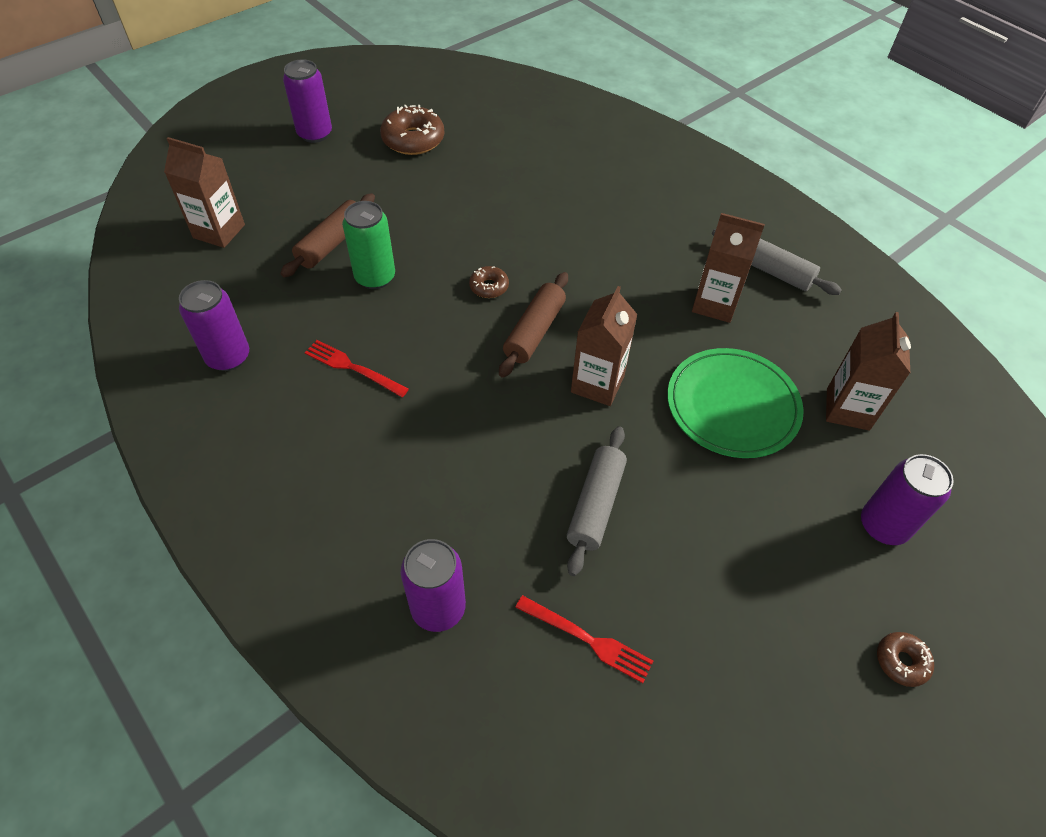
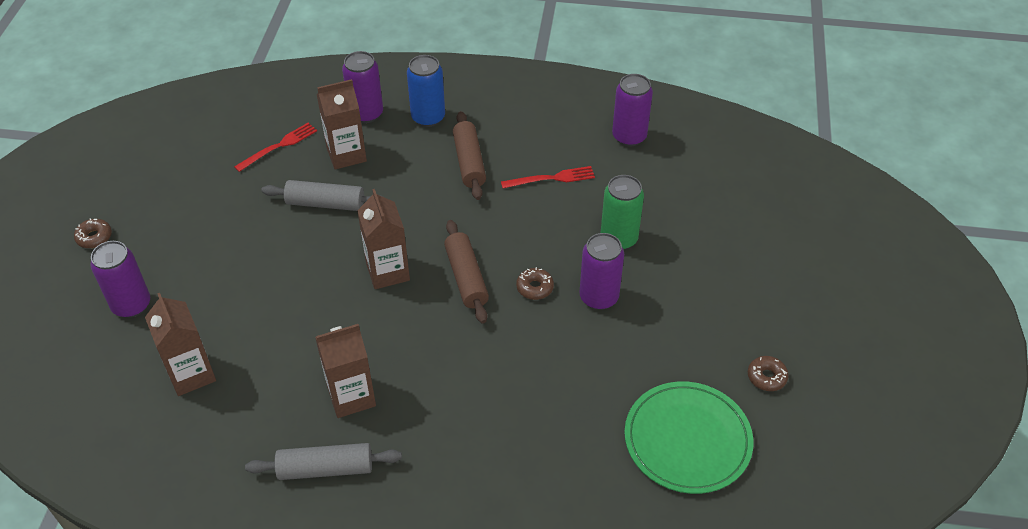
camera: 140 degrees right, 5 degrees down
brown carton [164,137,245,248] -> brown carton moved to [317,79,367,170]
brown rolling pin [280,193,375,277] -> brown rolling pin moved to [453,111,486,200]
purple can [283,59,332,143] -> purple can moved to [580,233,624,310]
brown donut [380,105,444,155] -> brown donut [748,356,789,391], size x0.53
red fork [515,595,653,683] -> red fork turned 150 degrees clockwise [234,123,317,172]
grey rolling pin [567,427,627,576] -> grey rolling pin turned 60 degrees counterclockwise [261,180,385,211]
green plate [667,348,804,458] -> green plate moved to [624,381,754,494]
none -> blue can [407,55,445,127]

